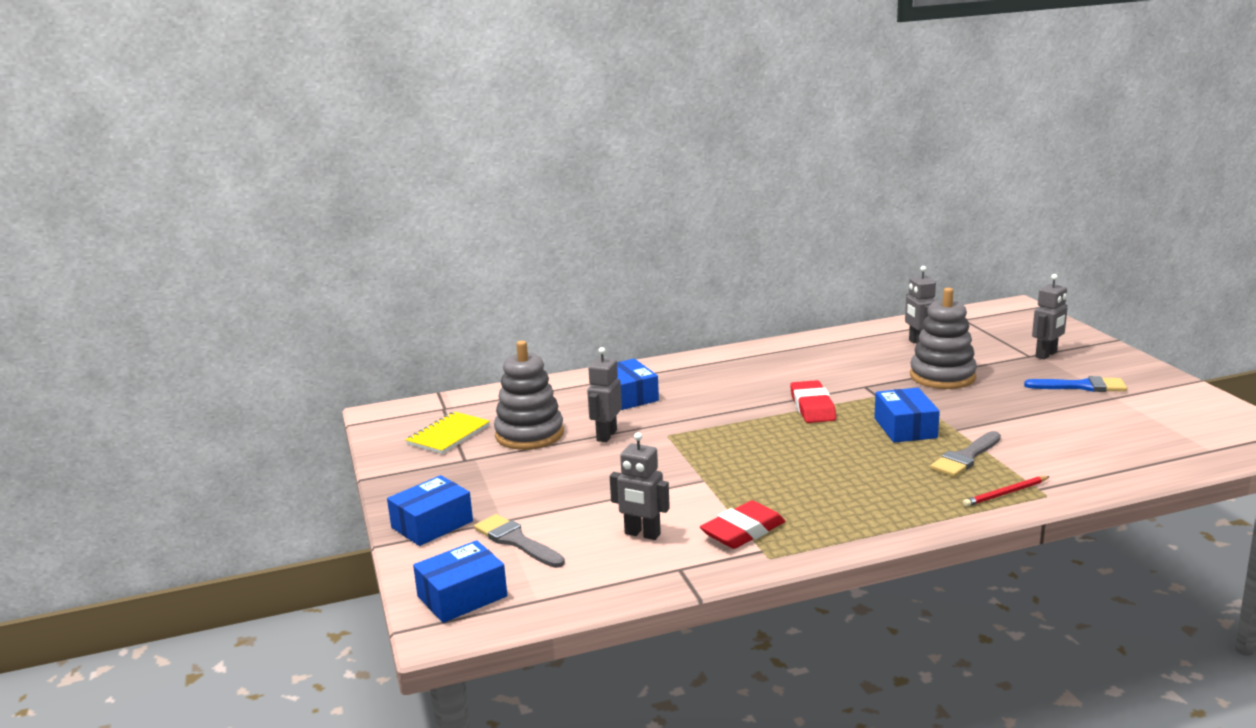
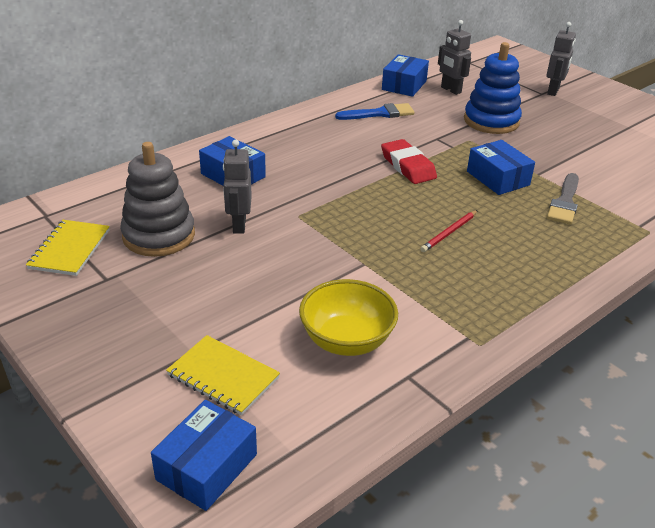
camera: 25 degrees left, 15 degrees up
blue box [387,475,473,546] -> blue box moved to [382,54,429,97]
grey brush [474,514,565,568] -> yellow notebook [166,335,280,415]
grey robot [610,432,670,540] -> yellow bowl [299,279,398,356]
red eraser [700,501,785,549] -> none
grey stacking toy [910,288,977,389] -> blue stacking toy [464,42,522,134]
red pencil [963,476,1050,507] -> red pencil moved to [420,210,478,252]
blue brush [1024,376,1127,392] -> blue brush moved to [335,103,415,120]

